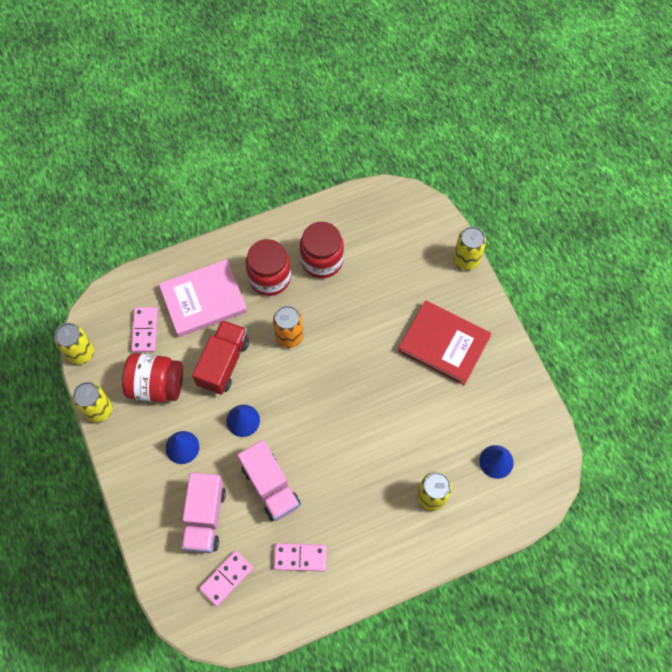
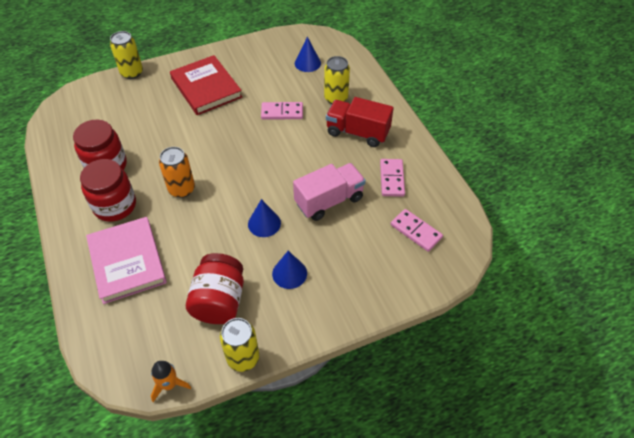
camera: 90 degrees left, 15 degrees down
yellow can [54,323,94,365] -> orange rocket [151,361,191,402]
pink domino [131,307,158,352] -> pink domino moved to [261,102,303,120]
pink truck [181,472,226,553] -> none
red truck [192,320,249,395] -> red truck moved to [326,97,394,147]
red book [398,300,491,385] -> red book turned 60 degrees counterclockwise [170,55,242,115]

